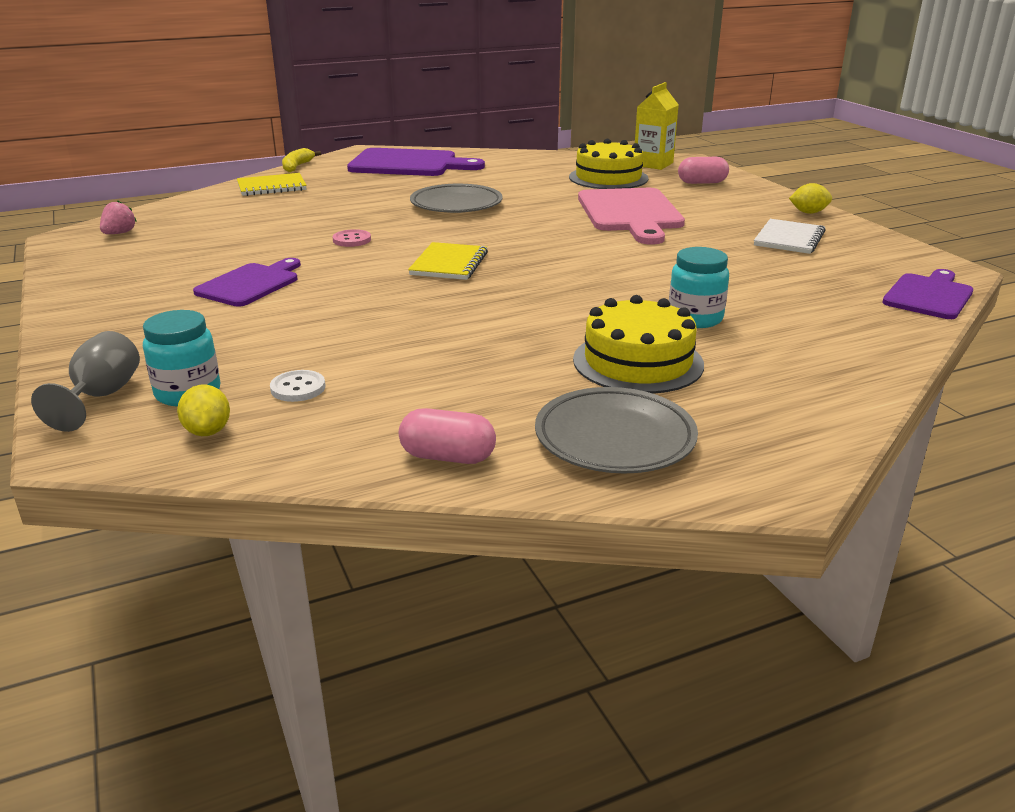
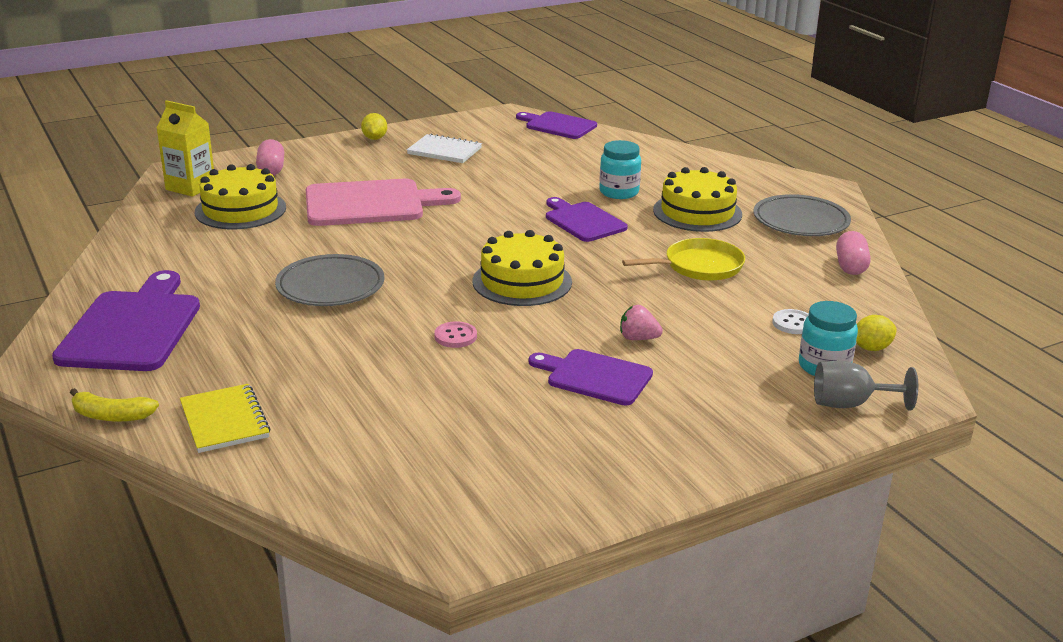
camera: 95 degrees left, 0 degrees up
pink strawberry [100,200,137,234] -> pink strawberry moved to [620,305,663,340]
yellow notebook [408,242,488,280] -> yellow cake [473,230,572,306]
none -> purple cutting board [546,197,627,242]
none -> yellow pan [622,238,745,281]

